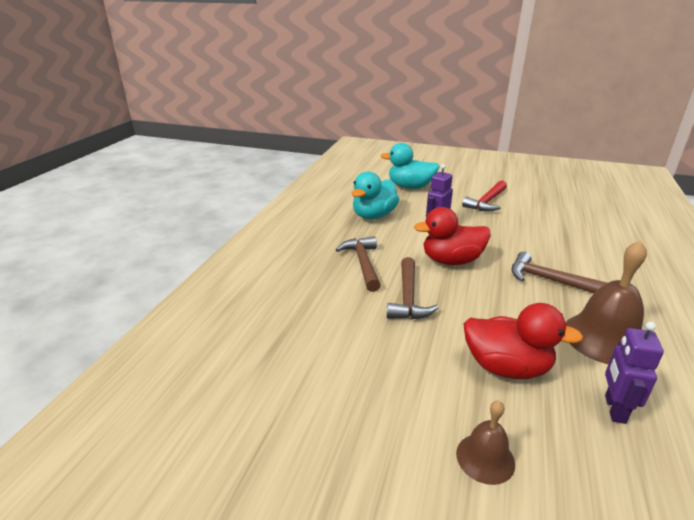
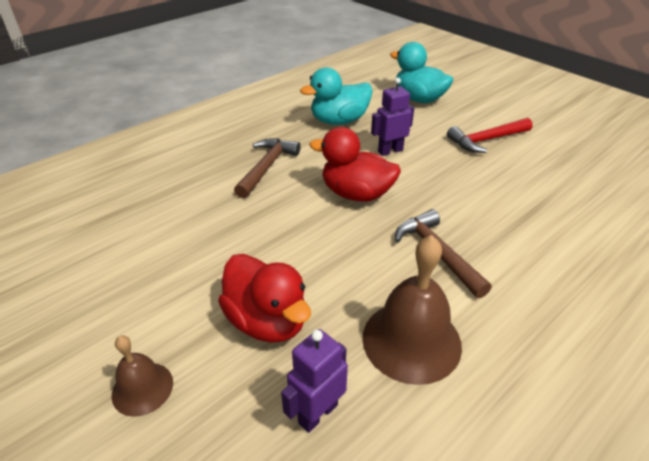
camera: 30 degrees right, 10 degrees up
brown hammer [387,257,439,319] -> none

